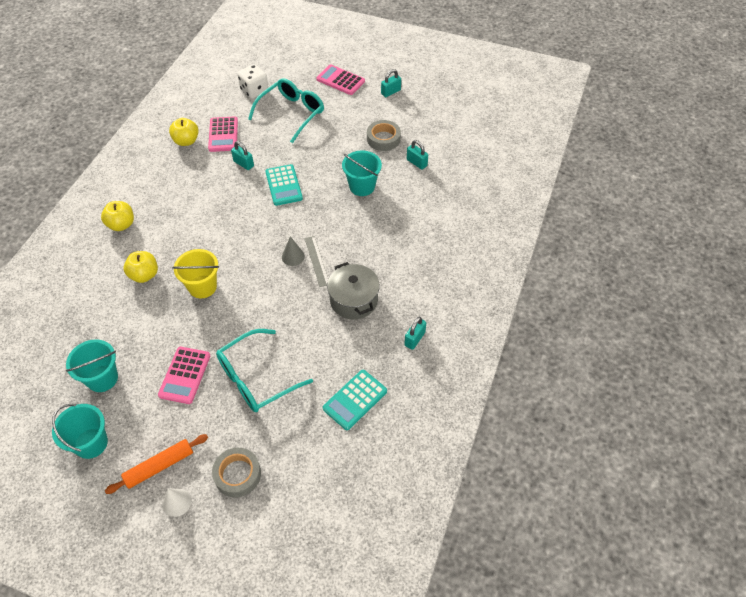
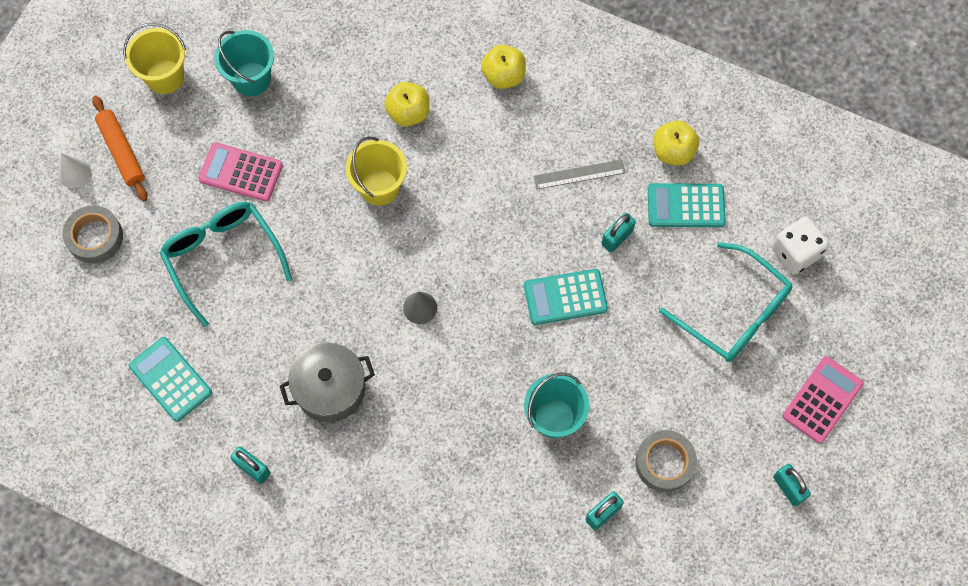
camera: 95 degrees right, 15 degrees up
turquoise bucket [52,404,108,459] -> yellow bucket [123,23,186,94]
pink calculator [208,116,238,152] -> turquoise calculator [648,183,726,227]
grey ruler [305,236,328,287] -> grey ruler moved to [533,160,626,189]

